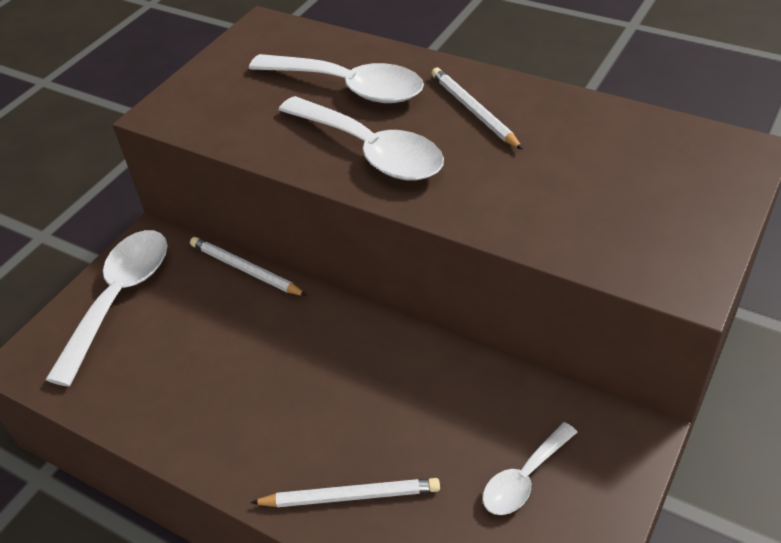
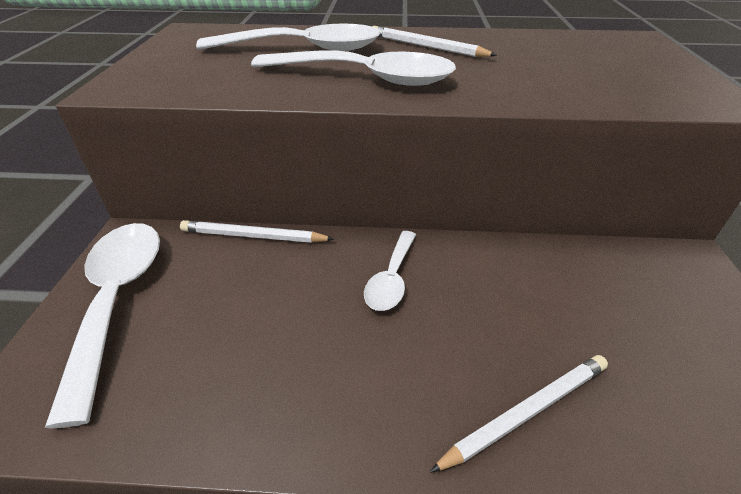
camera: 30 degrees left, 5 degrees down
white spoon [482,422,577,515] -> white spoon moved to [364,231,416,311]

